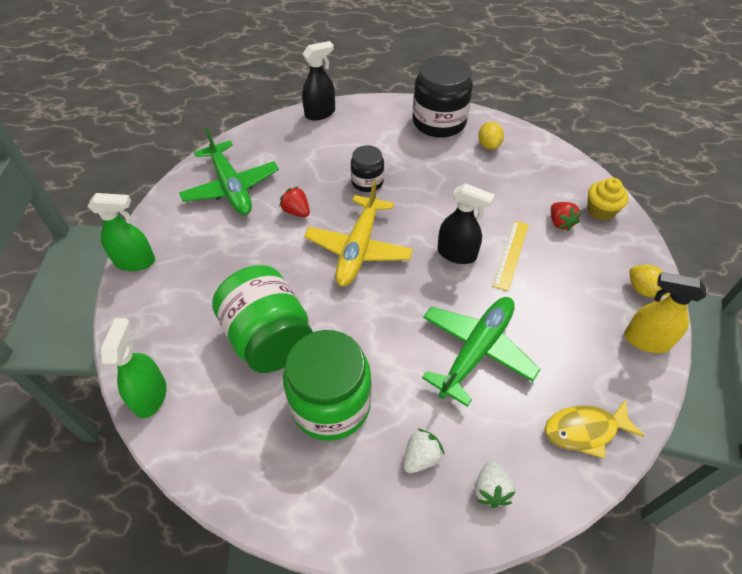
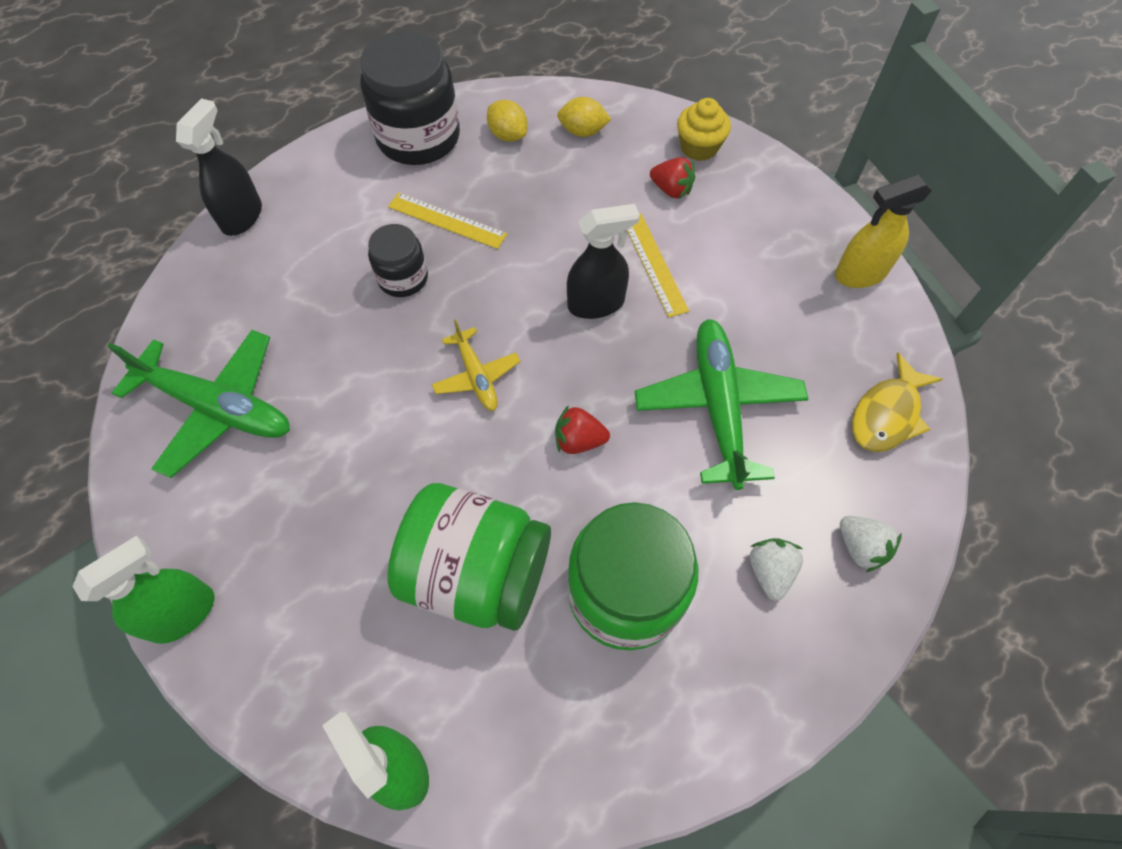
camera: 40 degrees left, 10 degrees up
red strawberry [279,186,310,217] -> red strawberry moved to [555,405,610,454]
yellow plane [304,180,413,286] -> yellow plane [432,319,521,411], size x0.55
yellow lemon [629,265,670,297] -> yellow lemon moved to [557,97,611,137]
none -> yellow ruler [388,192,507,249]

